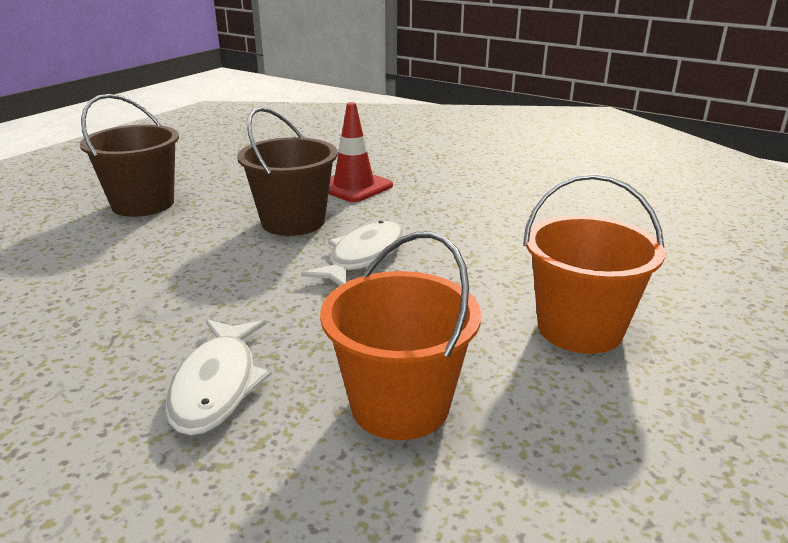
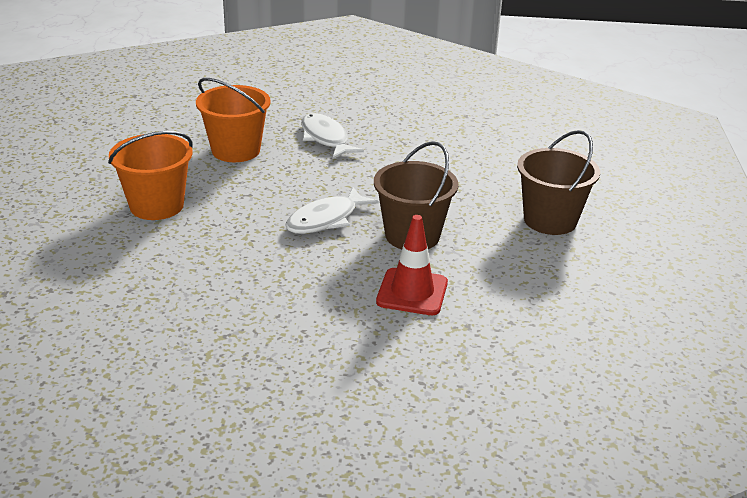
camera: 150 degrees right, 5 degrees up
white fish [301,220,405,285] -> white fish turned 45 degrees clockwise [285,187,379,234]

